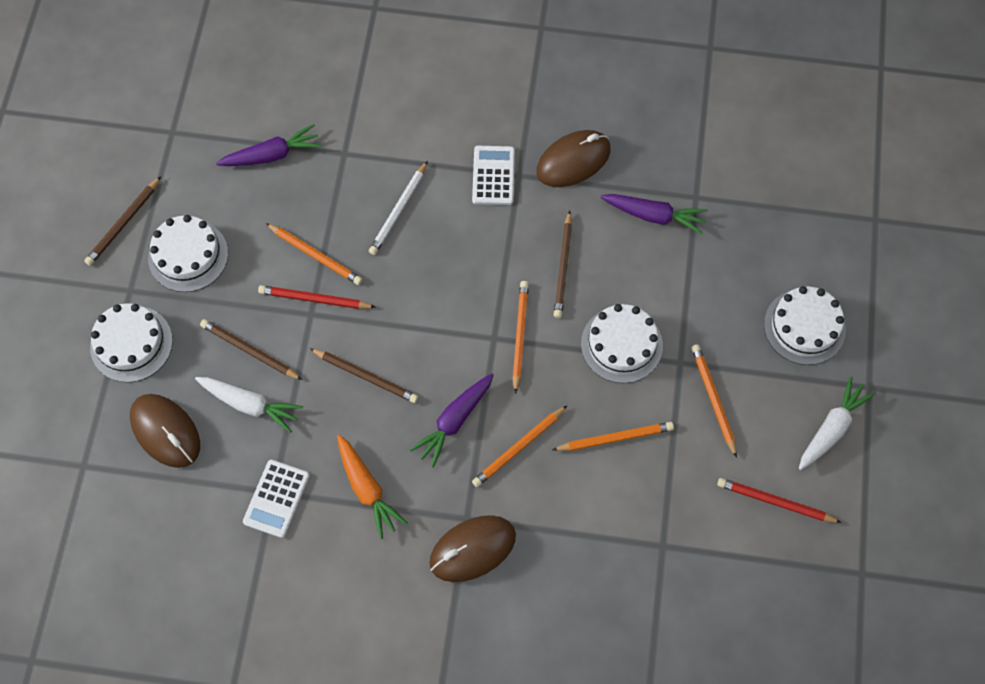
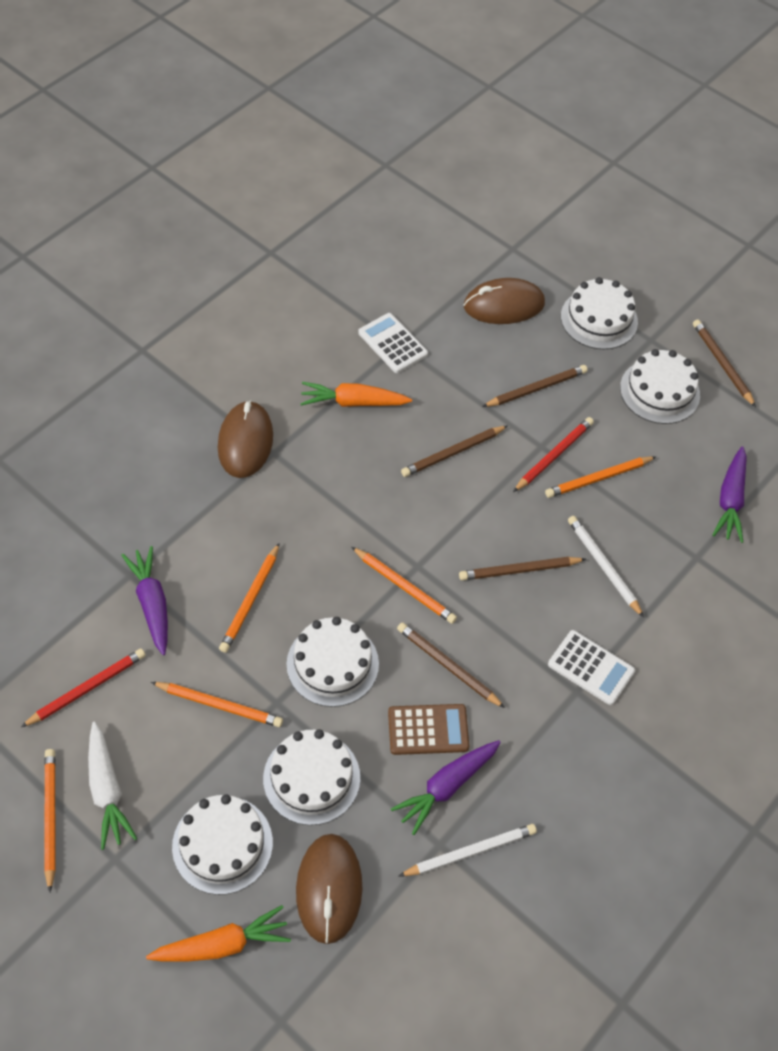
camera: 120 degrees right, 10 degrees down
white carrot [195,377,303,433] -> none
purple carrot [410,374,494,468] -> purple carrot moved to [121,546,168,655]
orange pencil [472,405,568,487] -> orange pencil moved to [44,749,56,892]
brown mouse [536,130,611,187] -> brown mouse moved to [296,834,362,944]
none -> orange carrot [146,905,291,962]
none -> white cake [263,729,360,825]
none -> brown calculator [388,704,469,755]
none -> white pencil [399,824,537,876]
none -> brown pencil [459,557,586,581]

